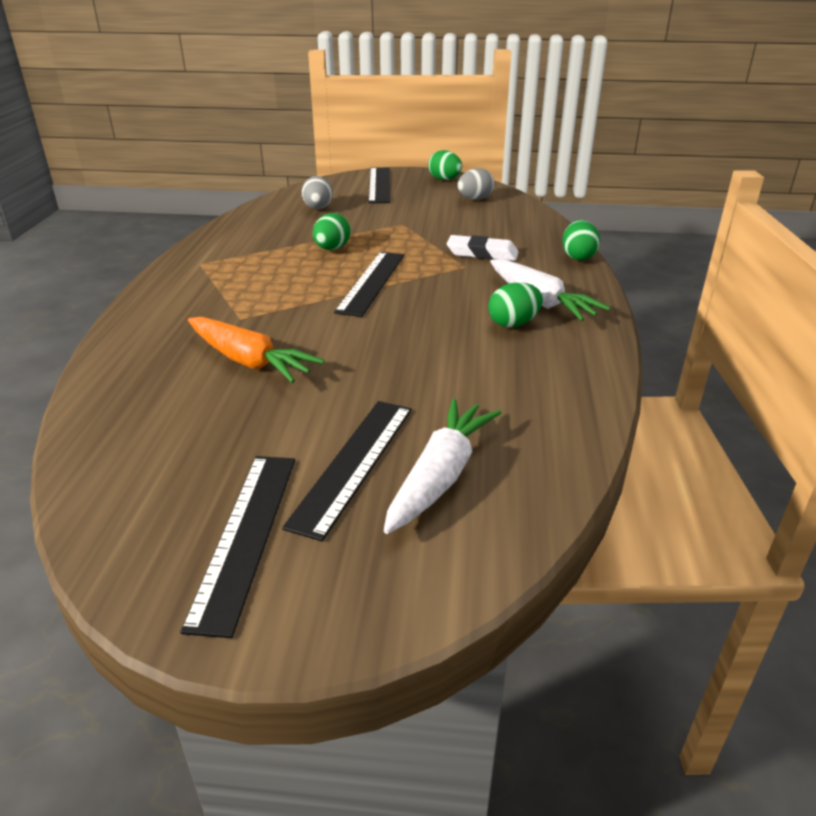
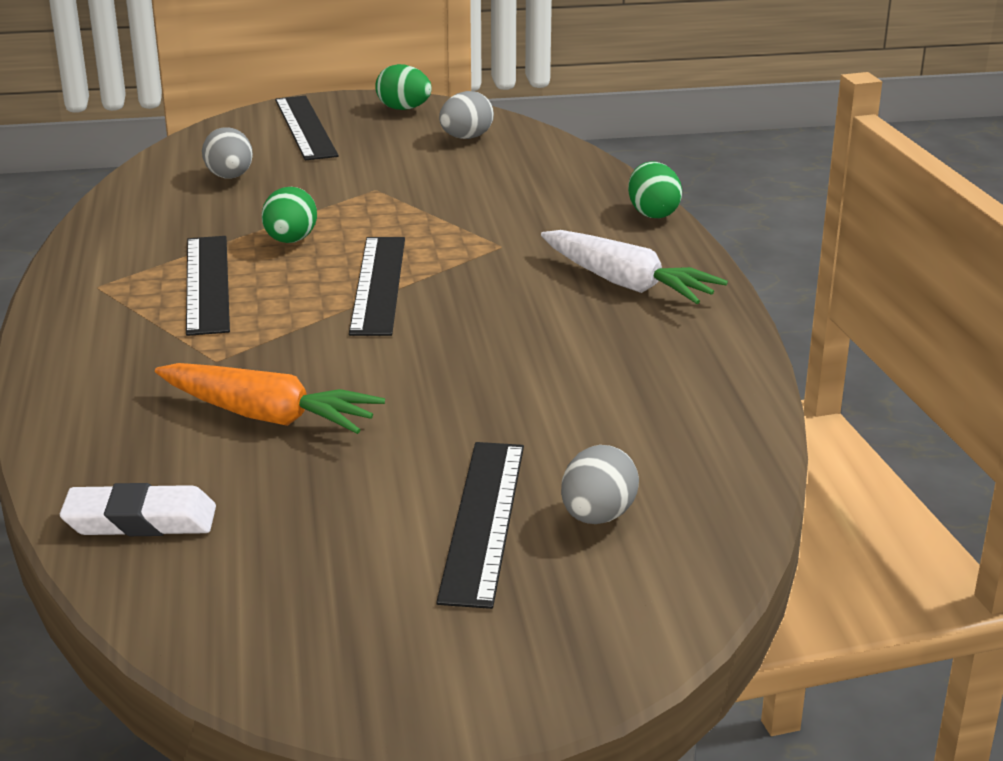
camera: 15 degrees left, 5 degrees down
black ruler [180,456,295,638] -> black ruler moved to [186,236,230,336]
white carrot [384,398,502,534] -> grey egg [561,445,639,524]
white eraser [447,235,518,261] -> white eraser moved to [60,483,216,536]
green egg [488,282,543,328] -> none

